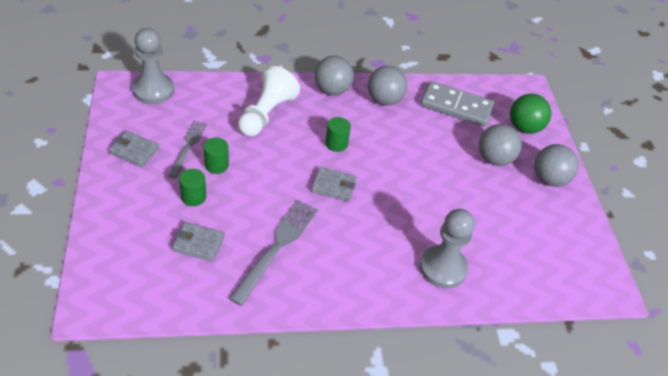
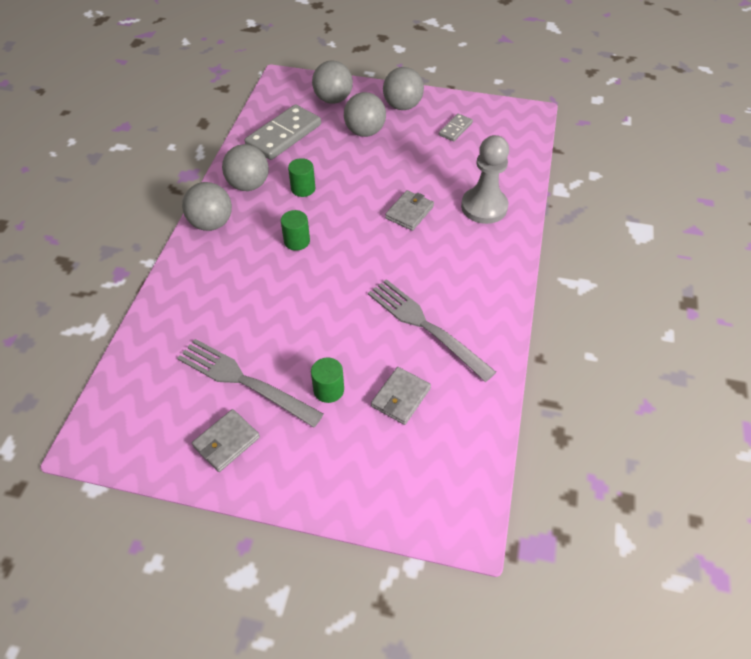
camera: 65 degrees left, 5 degrees up
grey pawn [132,28,174,104] -> none
grey fork [169,121,207,179] -> grey fork [177,339,324,428], size x1.57
green cylinder [204,138,229,174] -> green cylinder moved to [288,158,315,197]
white pawn [238,66,300,137] -> none
grey wallet [311,167,357,202] -> grey wallet moved to [385,190,434,231]
green ball [510,94,551,134] -> grey ball [312,61,353,104]
none -> grey domino [439,114,473,141]

